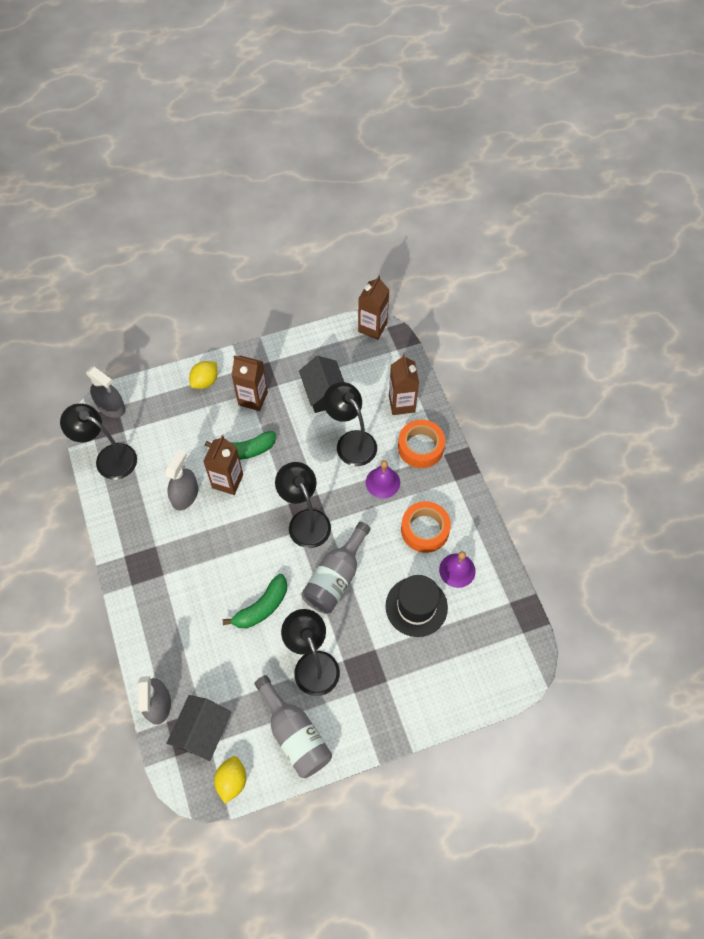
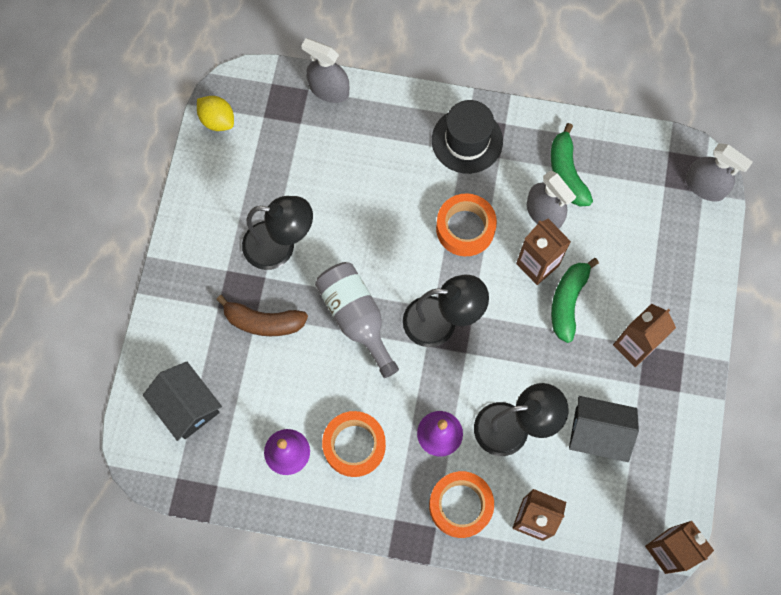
camera: 120 degrees right, 10 degrees up
black lamp [60,403,137,480] -> none
grey spray bottle [86,367,126,418] -> grey spray bottle turned 120 degrees counterclockwise [686,143,753,202]
black house [167,695,231,761] -> black house moved to [143,361,222,441]
yellow lemon [189,361,218,389] -> none
green banana [223,574,287,629] -> green banana moved to [551,123,593,207]
grey bottle [254,675,332,778] -> none
black hat [385,575,448,637] -> black hat moved to [432,100,503,174]
none -> brown banana [216,295,308,336]
none -> orange tape [436,193,497,256]

